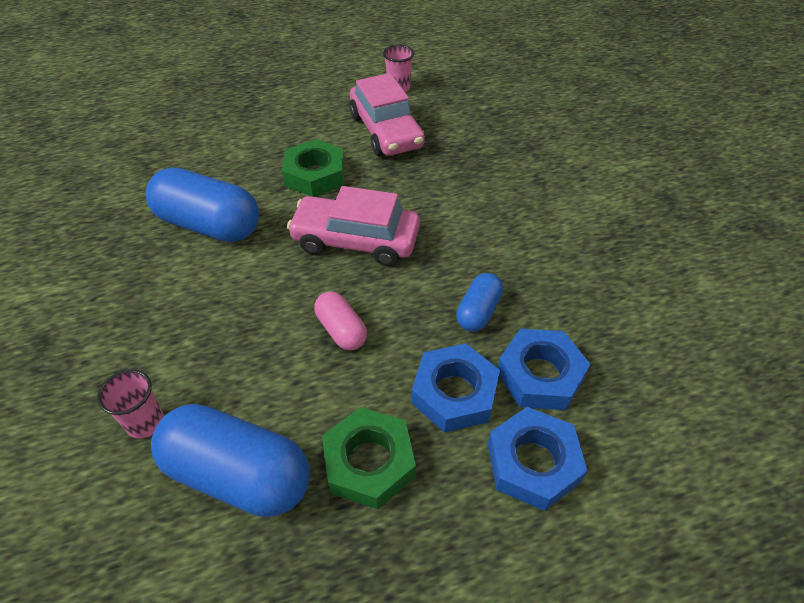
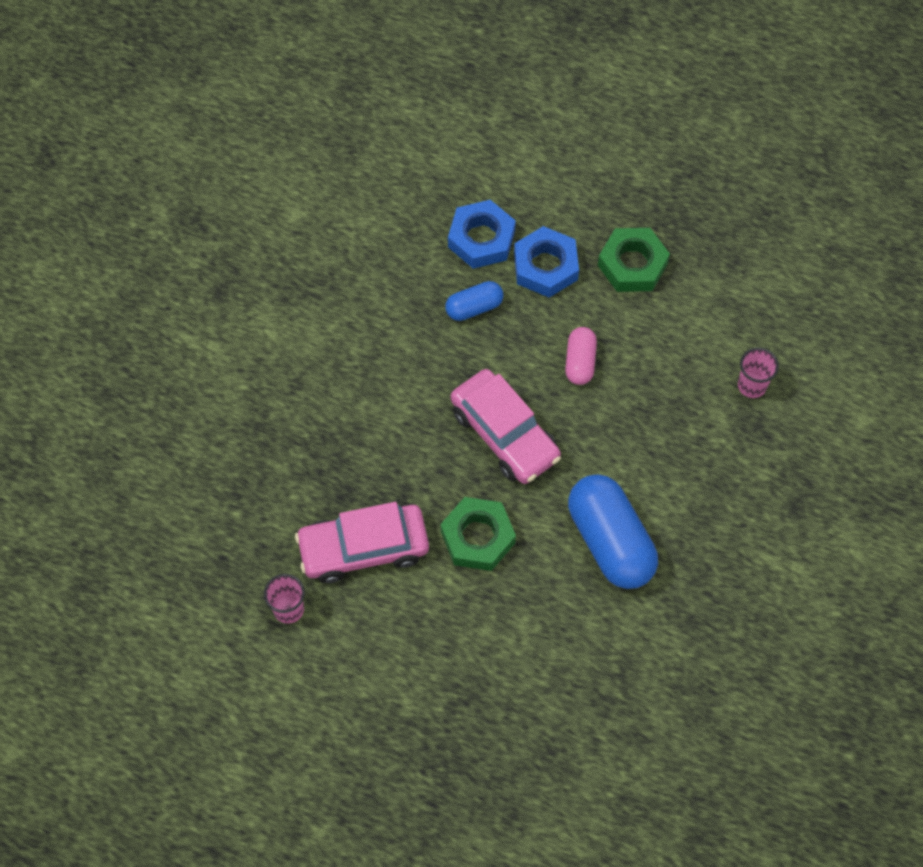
camera: 140 degrees left, 15 degrees up
blue capsule [151,404,310,517] -> none
pink car [349,73,425,156] -> pink car turned 120 degrees counterclockwise [295,502,429,583]
blue nut [488,407,587,511] -> none

